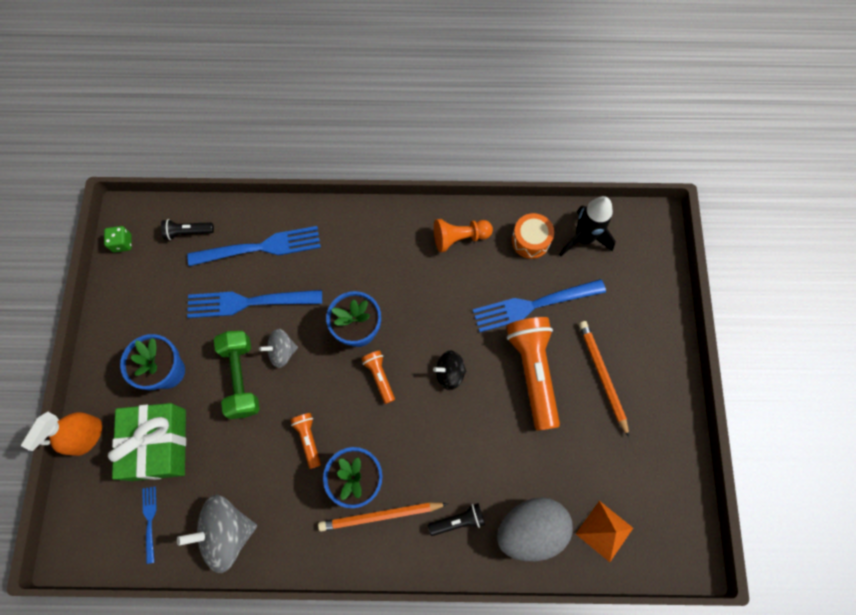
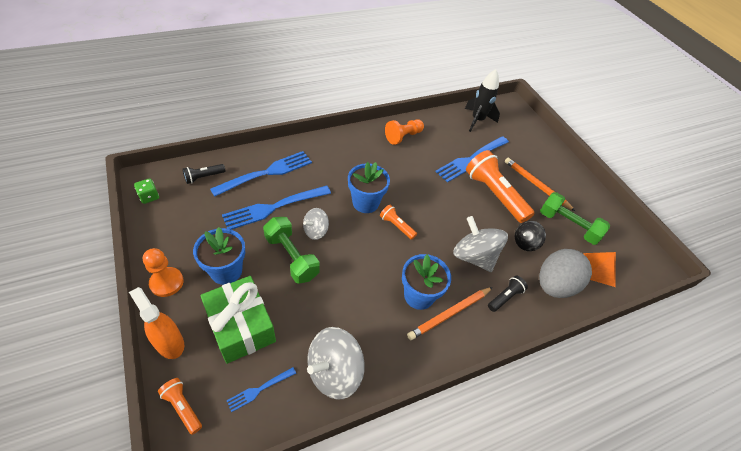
camera: 30 degrees left, 20 degrees down
orange spray bottle [21,412,102,456] -> orange spray bottle turned 135 degrees clockwise [129,287,184,359]
blue fork [142,486,157,564] -> blue fork turned 90 degrees counterclockwise [226,367,296,412]
orange flashlight [290,413,321,469] -> orange flashlight moved to [158,378,202,435]
black spinning top [433,350,466,390] -> black spinning top moved to [515,221,546,251]
orange drum [512,213,554,259] -> none
none -> orange pawn [143,248,184,297]
none -> grey spinning top [453,216,508,272]
none -> green dumbbell [540,192,610,245]

